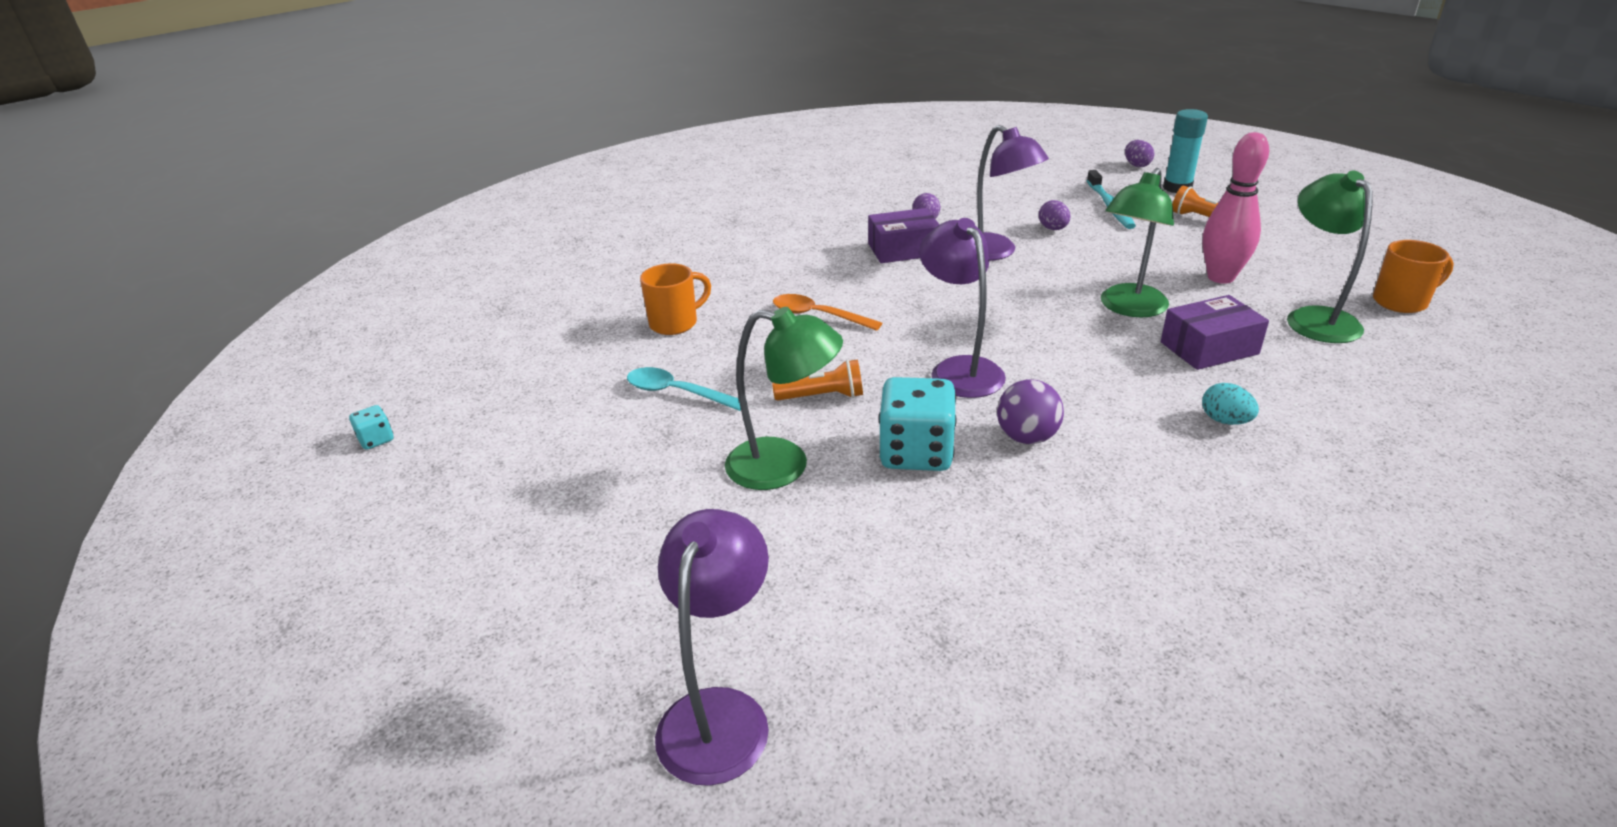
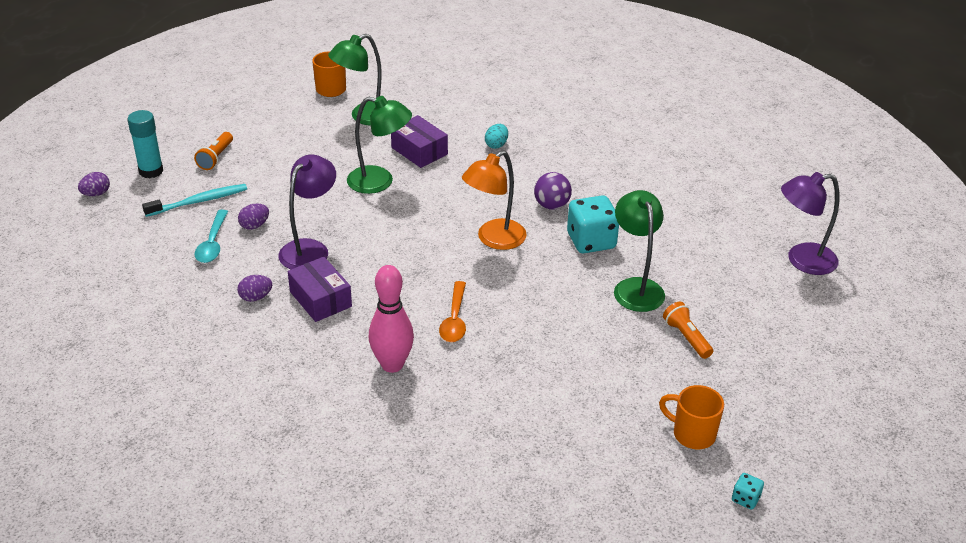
camera: 115 degrees left, 5 degrees up
turquoise spoon [627,367,741,411] -> turquoise spoon moved to [194,210,228,263]
orange mug [640,263,711,335] -> orange mug moved to [659,385,724,449]
orange flashlight [772,359,863,401] -> orange flashlight moved to [663,302,713,359]
purple lamp [919,218,1006,398] -> orange lamp [462,150,527,250]
pink bowling pin [1202,132,1269,284] -> pink bowling pin moved to [369,265,414,373]

